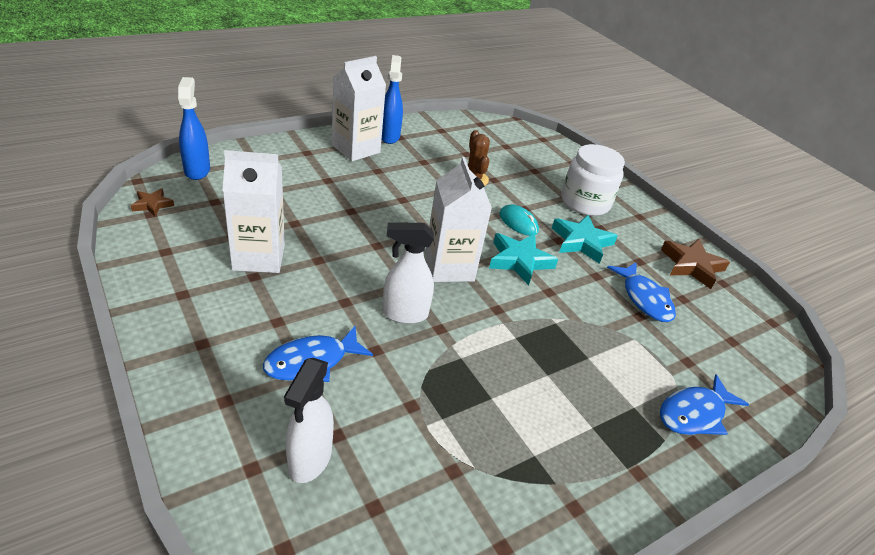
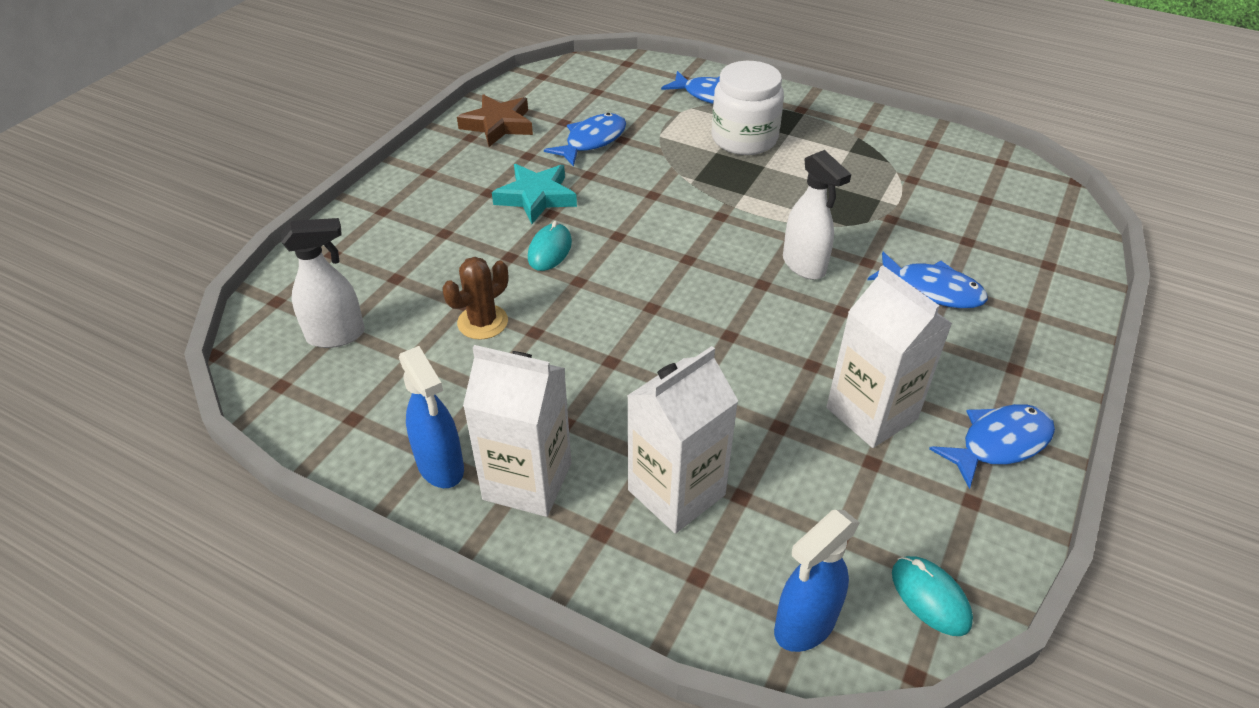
camera: 115 degrees left, 5 degrees up
brown star [131,188,174,216] -> turquoise mouse [892,556,973,636]
white spray bottle [284,358,334,483] -> white spray bottle moved to [281,218,365,348]
blue spray bottle [381,55,403,144] -> blue spray bottle turned 90 degrees counterclockwise [399,346,464,488]
white carton [425,157,492,282] -> white carton moved to [627,346,738,534]
turquoise star [489,233,558,285] -> none
white jar [561,144,625,216] -> white jar moved to [711,61,784,155]
none -> blue fish [929,404,1055,489]

